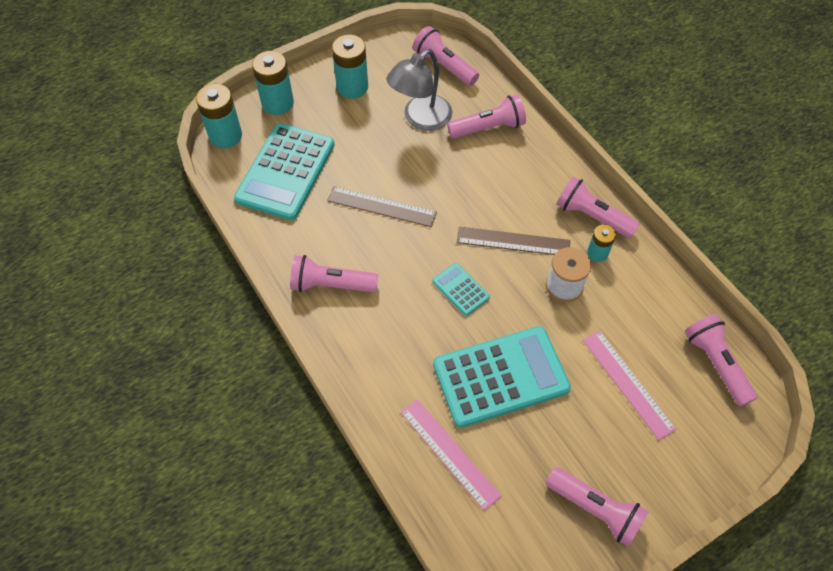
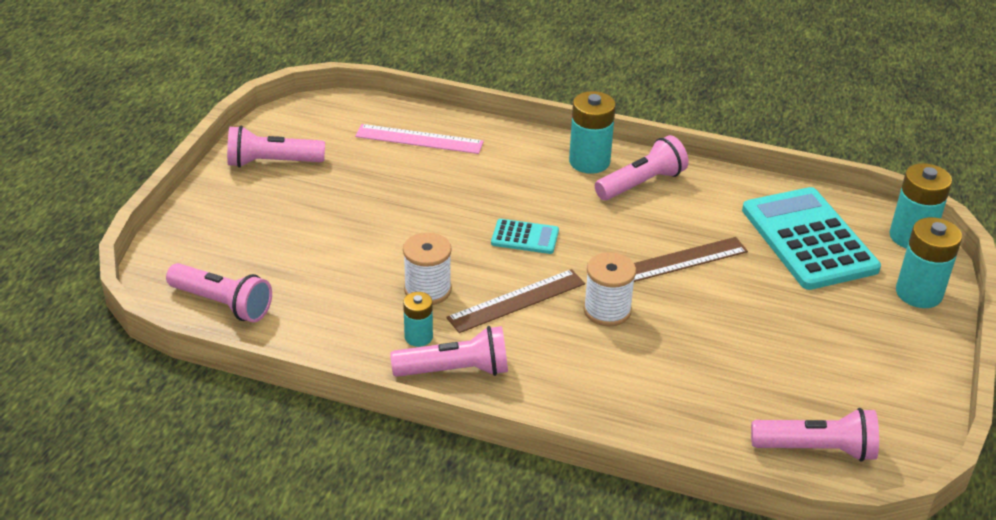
camera: 140 degrees right, 20 degrees down
turquoise battery [332,34,368,99] -> turquoise battery moved to [569,91,616,174]
grey lamp [386,49,452,131] -> none
turquoise calculator [433,326,571,428] -> none
pink flashlight [447,95,526,139] -> none
pink ruler [583,330,676,440] -> none
none -> white spool [583,252,636,326]

